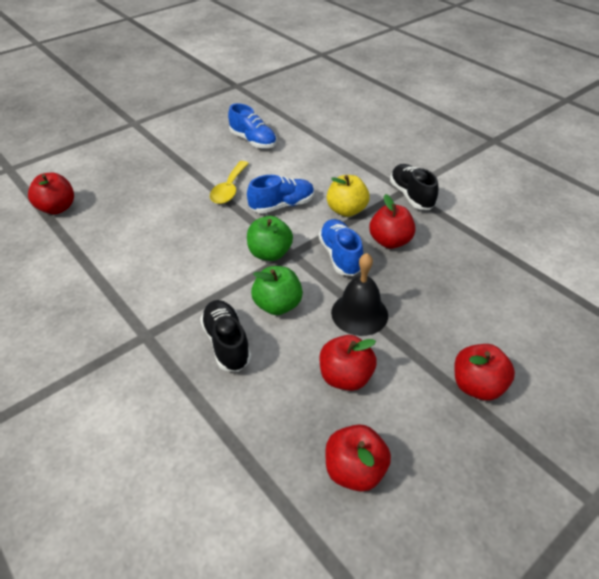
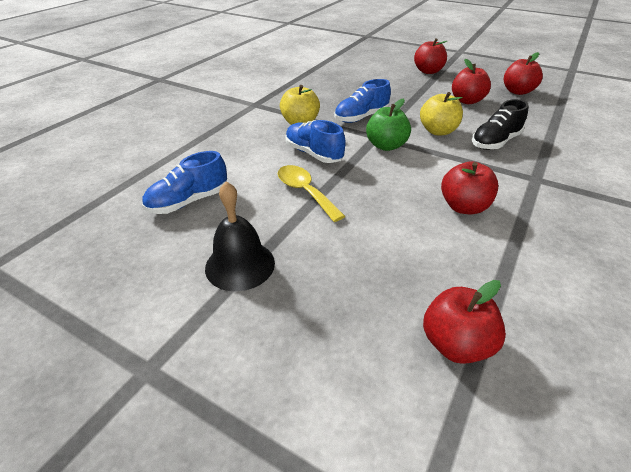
camera: 110 degrees left, 5 degrees down
yellow spoon [210,161,249,204] -> yellow spoon turned 120 degrees counterclockwise [278,165,345,222]
blue shoe [228,103,277,148] -> blue shoe turned 150 degrees counterclockwise [142,151,227,214]
green apple [251,266,303,315] -> yellow apple [420,92,463,135]
black bell [331,253,388,336] -> black bell moved to [205,181,275,291]
red apple [369,194,415,249] -> red apple moved to [441,161,498,214]
black shoe [390,164,439,210] -> none

